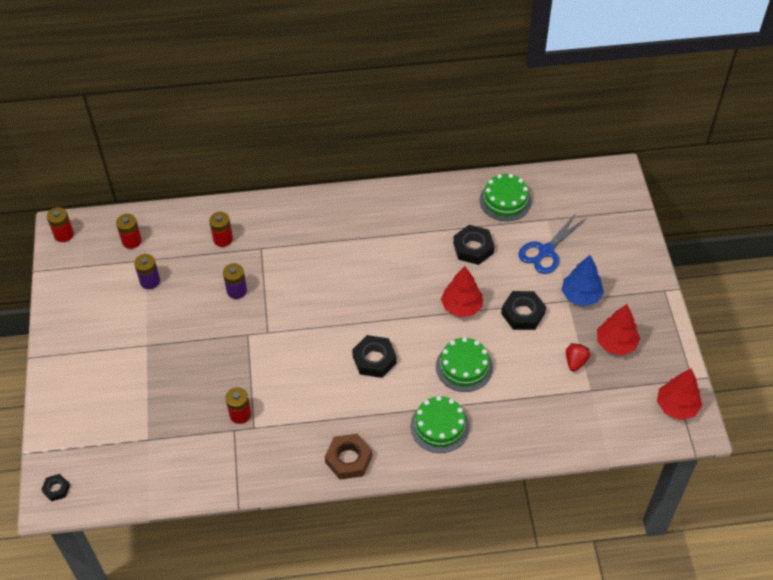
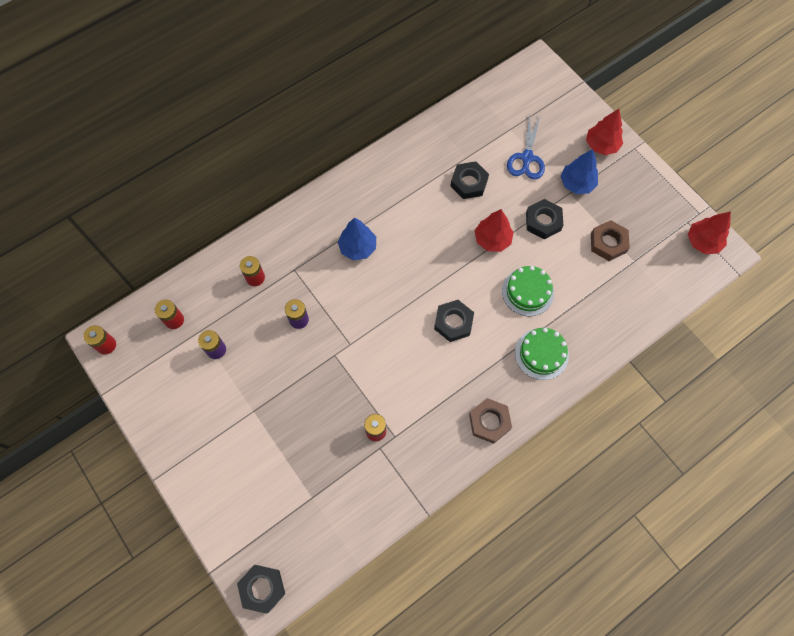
camera: 30 degrees left, 15 degrees up
black nut [41,474,70,501] -> black nut [237,565,285,614], size x1.77
green cake [480,174,532,221] -> none
red strawberry [566,343,590,372] -> brown nut [591,220,630,261]
red tree [597,304,640,356] -> red tree moved to [586,109,623,155]
none -> blue tree [338,217,376,260]

